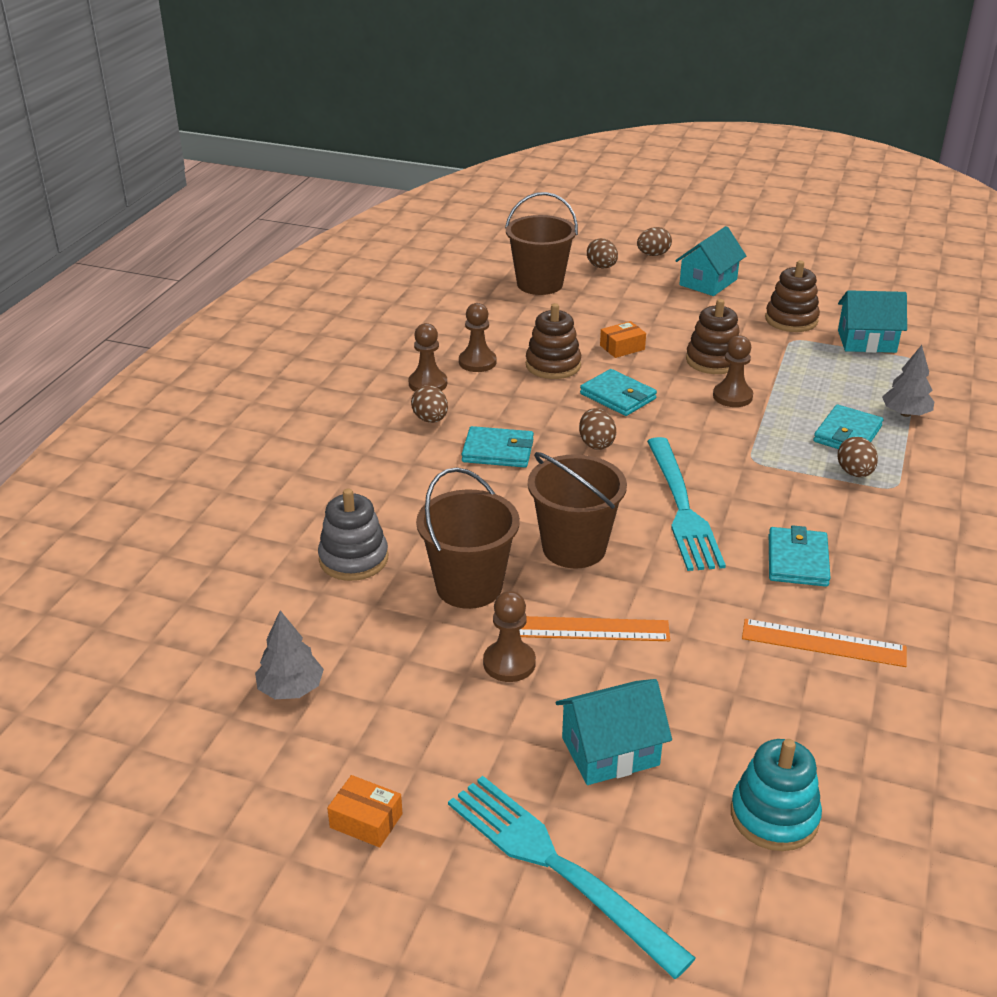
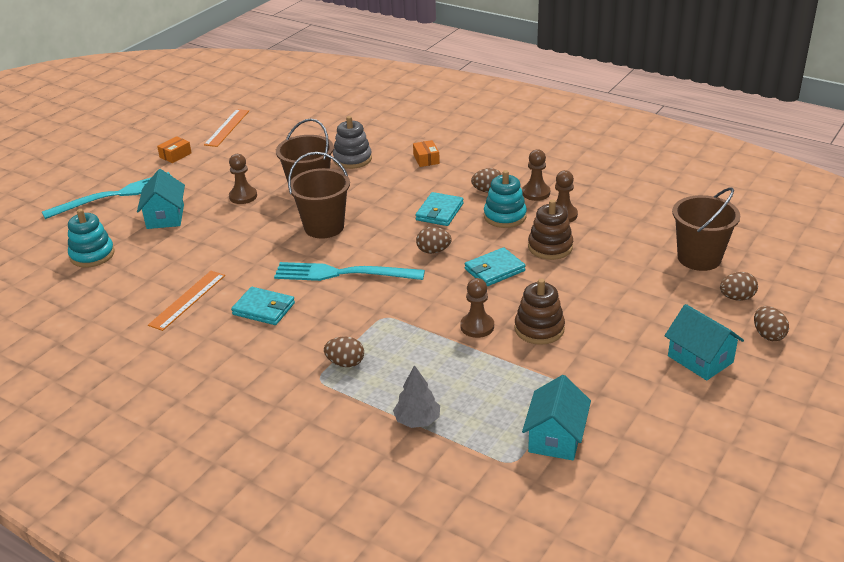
camera: 105 degrees right, 0 degrees up
grey tree [255,610,324,699] -> none
orange ruler [520,616,670,641] -> orange ruler moved to [204,109,249,147]
orange box [600,321,646,358] -> orange box moved to [413,140,440,167]
brown stacking toy [765,260,820,332] -> none
turquoise wallet [813,404,883,449] -> none
none -> turquoise stacking toy [484,170,527,228]

